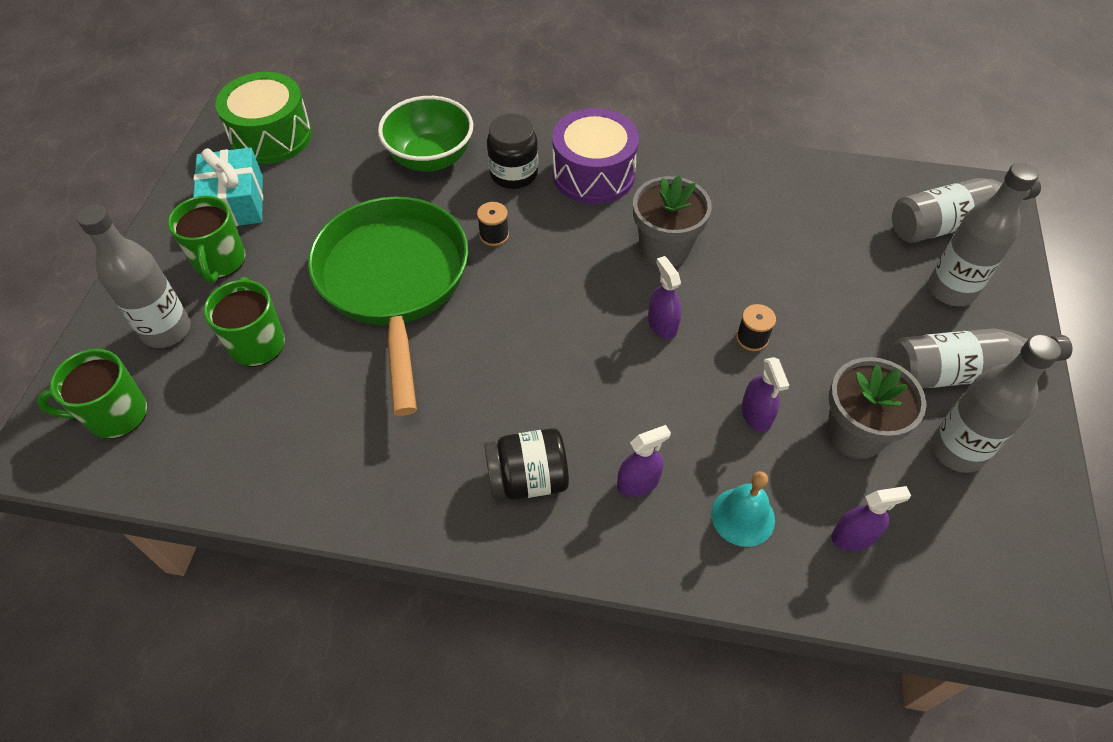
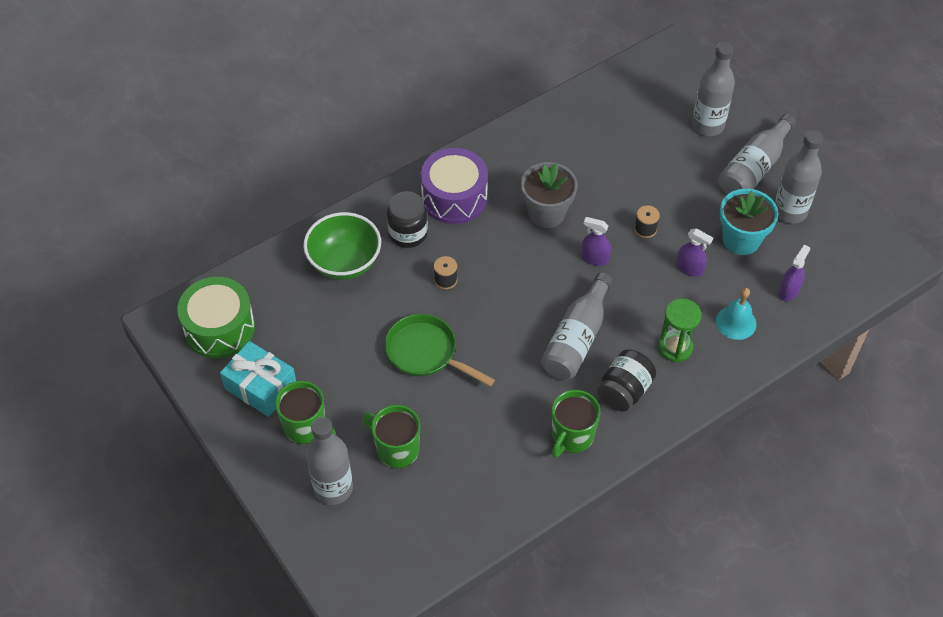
camera: 45 degrees left, 0 degrees up
green mug [37,349,147,439] -> green mug moved to [552,390,600,457]
green pan [308,197,468,416] -> green pan [385,314,495,386], size x0.58
purple spray bottle [617,425,671,497] -> green hourglass [658,299,701,362]
grey flower pot [827,357,926,459] -> turquoise flower pot [720,189,778,255]
grey bottle [892,178,1041,243] -> grey bottle moved to [541,272,613,380]

